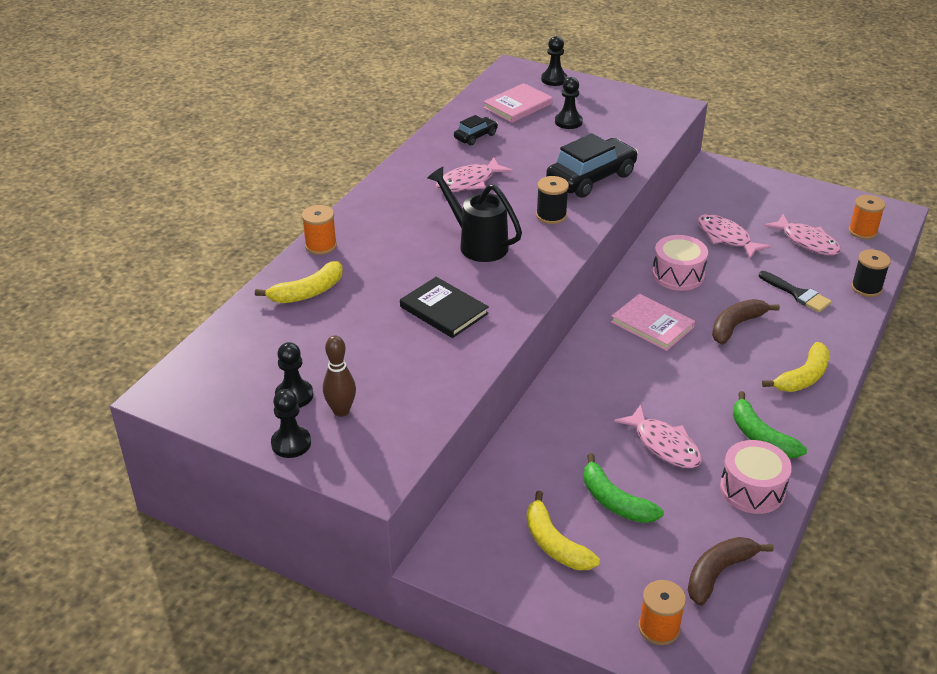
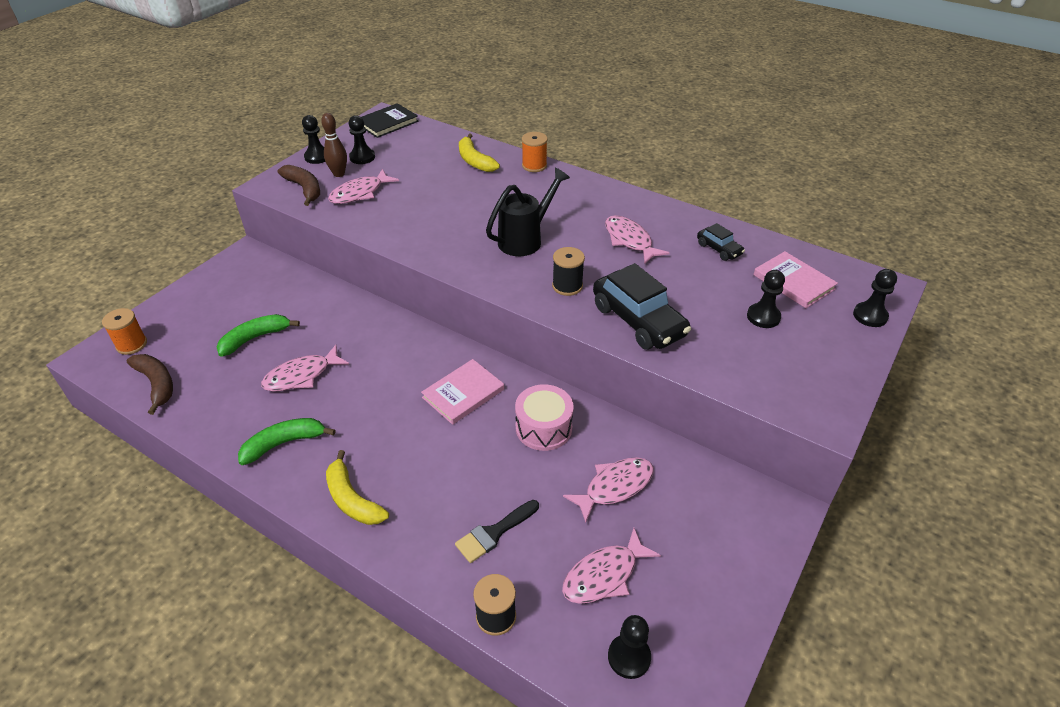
camera: 95 degrees right, 5 degrees up
black book [400,277,489,338] -> black book moved to [361,103,418,138]
yellow banana [526,491,600,570] -> none
brown banana [712,299,780,344] -> brown banana moved to [278,165,320,206]
pink drum [720,440,792,514] -> none
orange spool [848,195,885,239] -> black pawn [608,615,651,679]
none -> pink fish [328,169,399,204]

